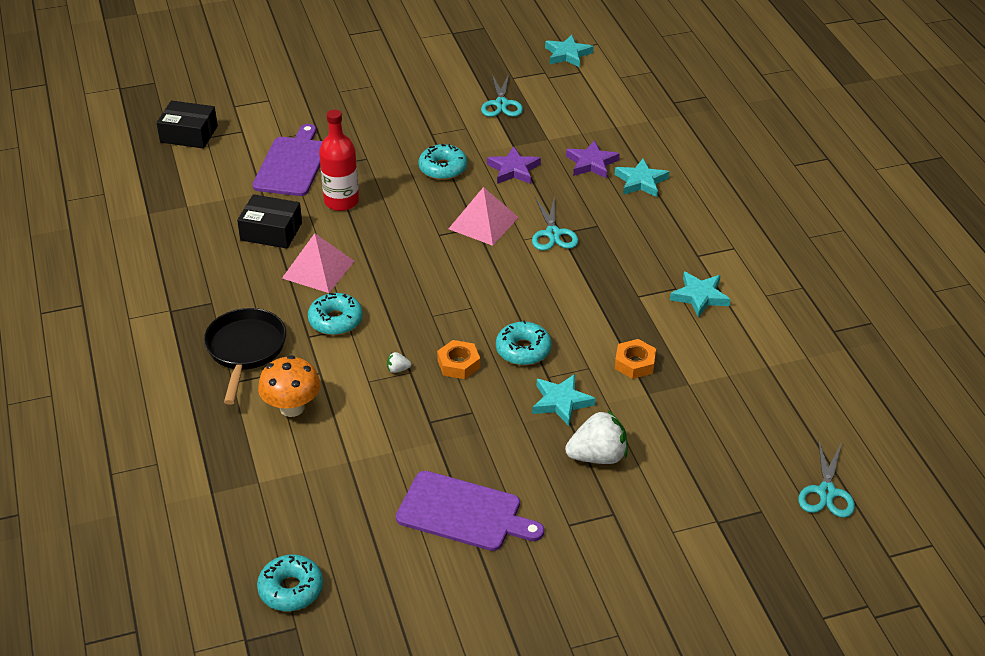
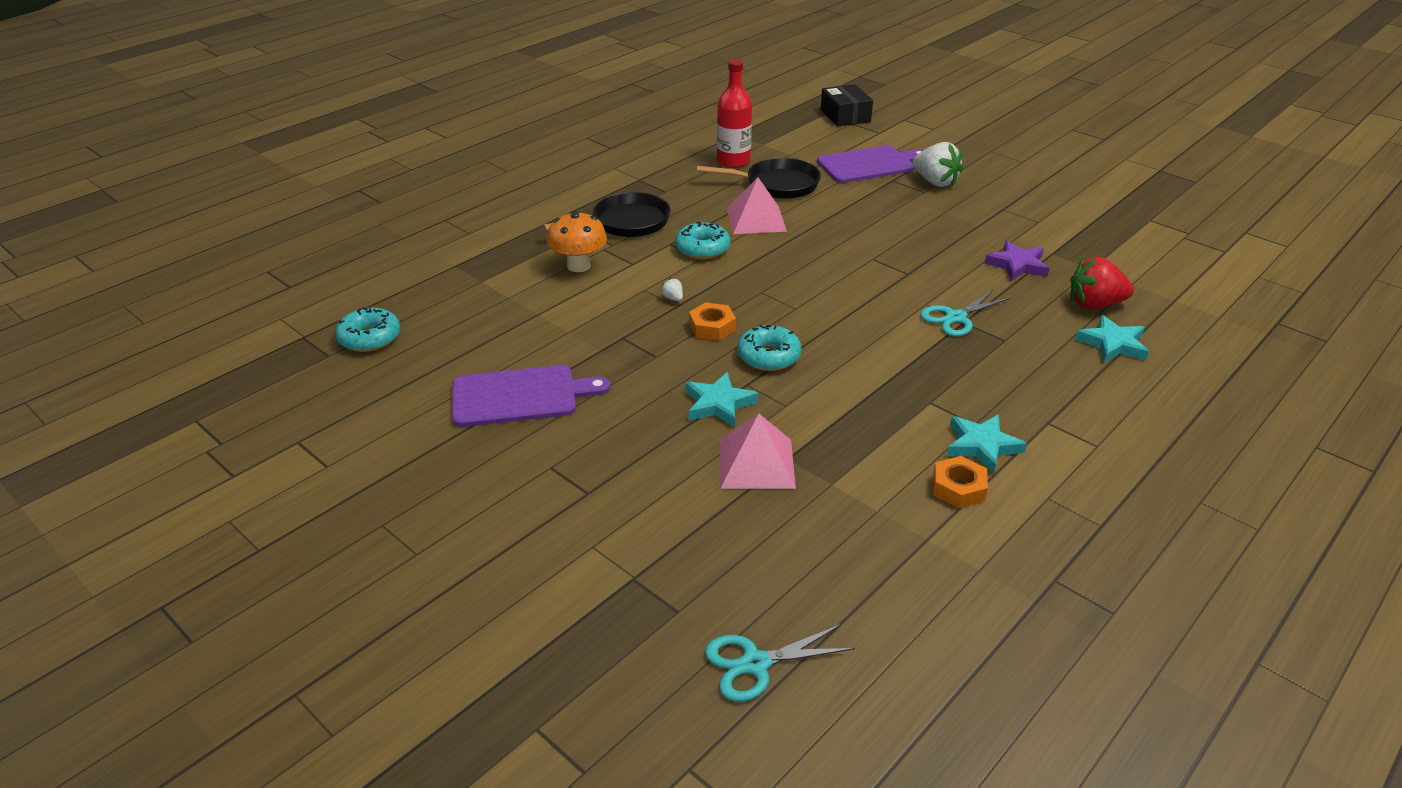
camera: 60 degrees right, 5 degrees down
black box [237,194,302,249] -> black pan [697,158,821,199]
red bottle [319,110,359,211] -> red bottle moved to [717,60,752,168]
purple cutting board [396,471,544,551] -> purple cutting board turned 90 degrees counterclockwise [452,365,610,427]
turquoise donut [418,143,467,180] -> none
pink pyramid [449,187,519,246] -> pink pyramid moved to [720,413,796,489]
turquoise scissors [481,74,523,117] -> none
turquoise star [545,34,594,68] -> none
white strawberry [565,410,628,464] -> white strawberry moved to [913,142,963,187]
purple star [566,140,620,179] -> red strawberry [1070,257,1134,309]
orange nut [615,339,656,379] -> orange nut moved to [933,456,988,508]

